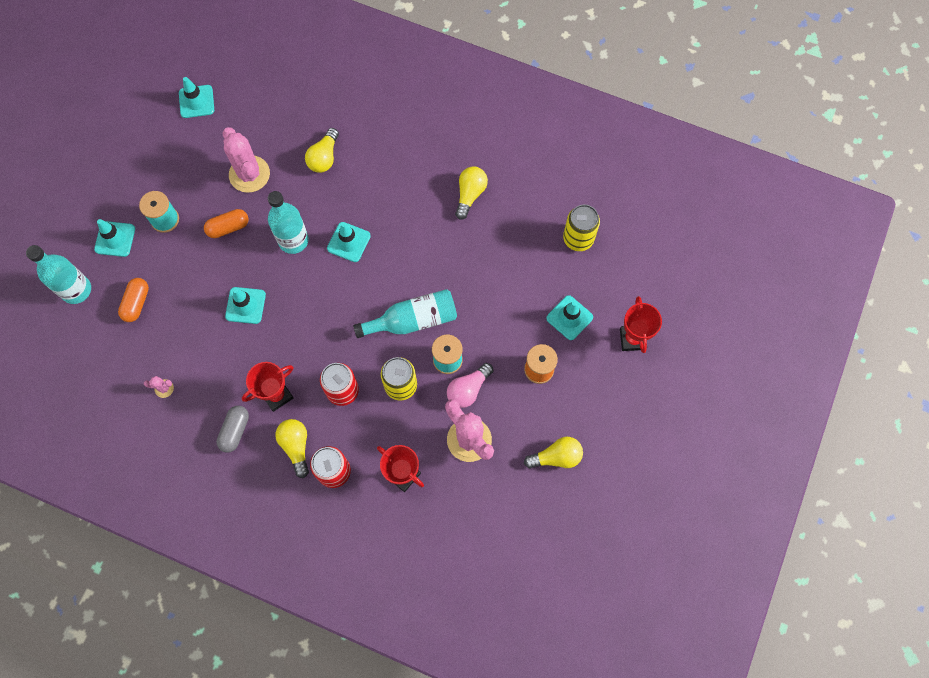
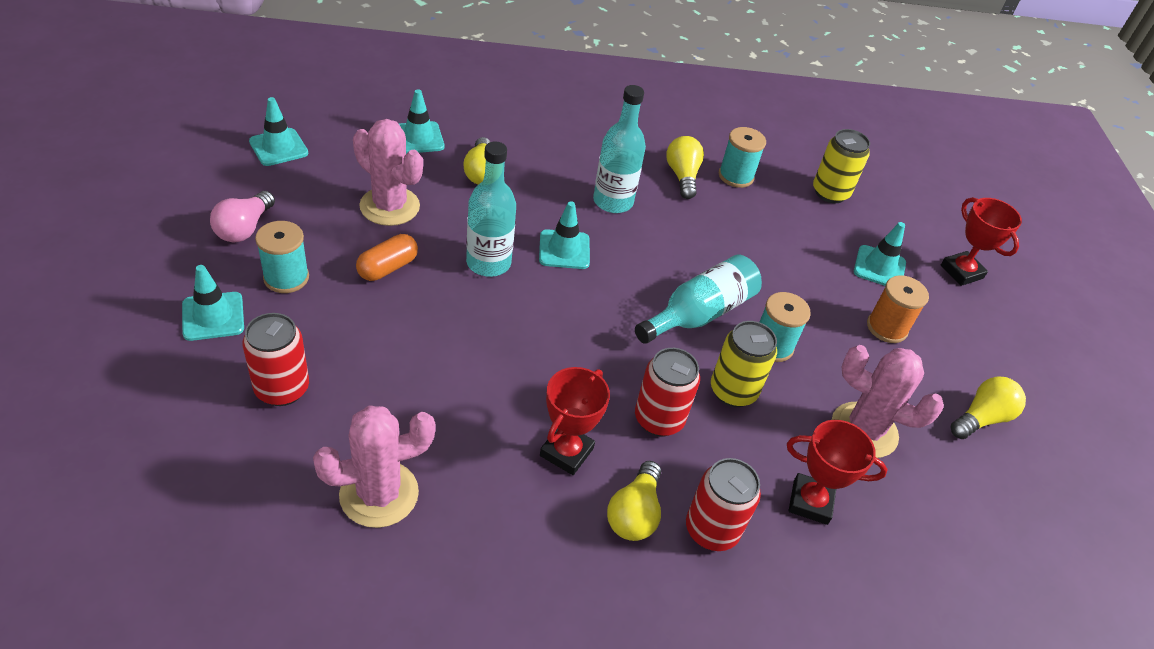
camera: 30 degrees left, 25 degrees down
turquoise bottle [26,245,91,304] -> turquoise bottle moved to [593,85,646,213]
orange capsule [118,278,149,322] -> red can [243,313,309,406]
pink cactus [144,376,174,398] -> pink cactus [313,405,435,528], size x2.31
grey capsule [216,406,249,453] -> none
turquoise traffic cone [225,287,266,324] -> turquoise traffic cone moved to [399,89,444,154]
yellow light bulb [275,419,309,478] -> yellow light bulb turned 120 degrees counterclockwise [607,461,661,541]
pink light bulb [447,363,493,408] -> pink light bulb moved to [210,191,275,242]
none -> turquoise spool [719,127,766,188]

